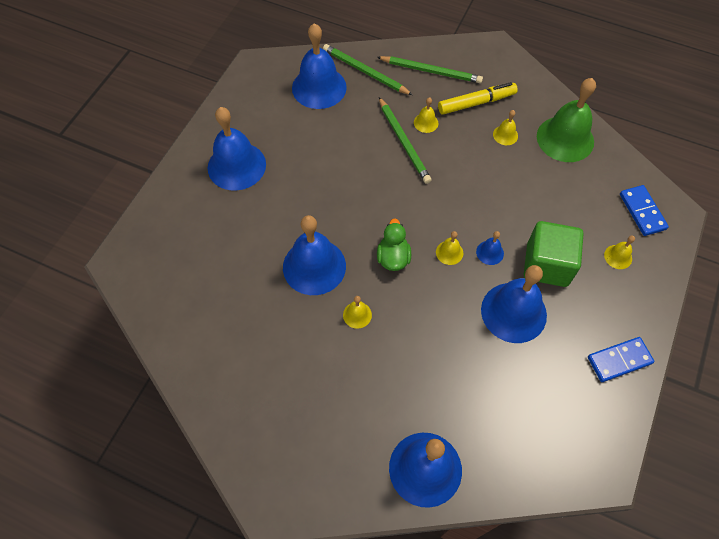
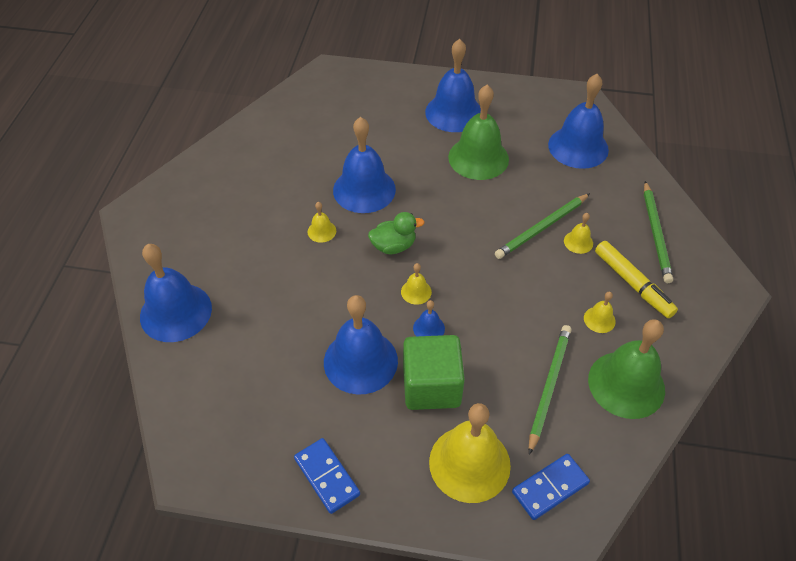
camera: 75 degrees right, 10 degrees down
green pencil [323,44,413,95] -> green pencil moved to [529,325,571,455]
yellow bell [604,235,635,269] -> yellow bell [429,403,511,503], size x2.27
none -> green bell [448,85,509,180]

